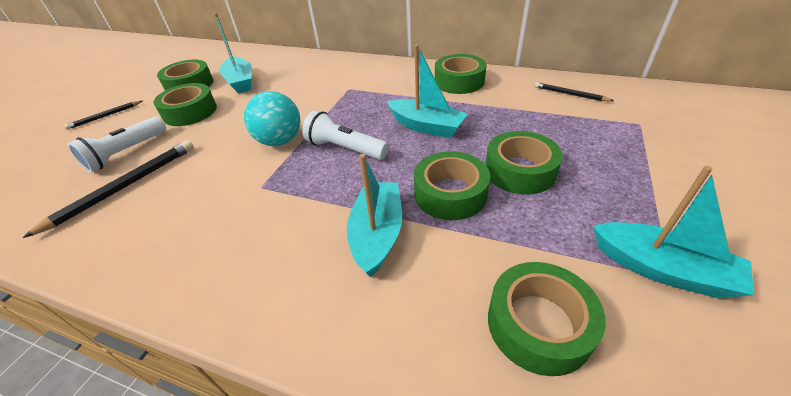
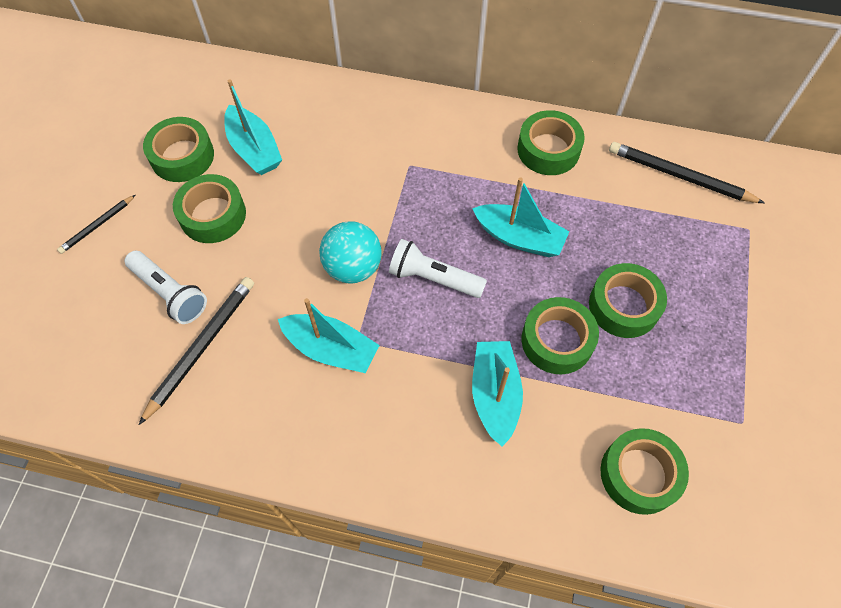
camera: 10 degrees left, 20 degrees up
white flashlight [68,116,166,172] -> white flashlight turned 75 degrees counterclockwise [125,251,207,324]
black pencil [534,82,614,101] -> black pencil [609,142,765,203], size x1.78
turquoise boat [593,166,754,298] -> turquoise boat moved to [278,298,380,373]

